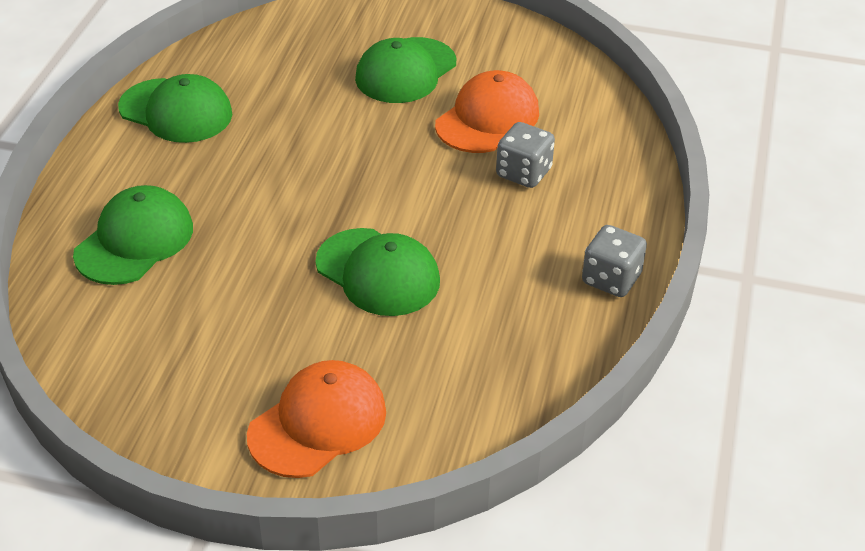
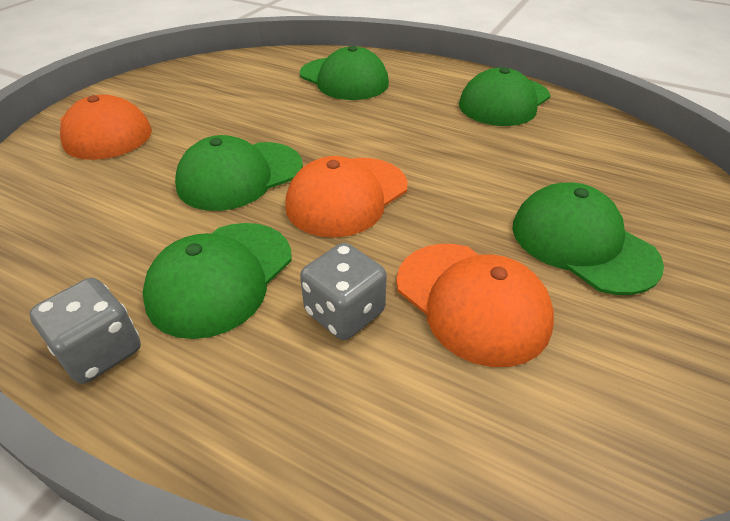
camera: 105 degrees right, 0 degrees up
none -> green cap [142,223,291,339]
none -> orange cap [285,156,408,237]

